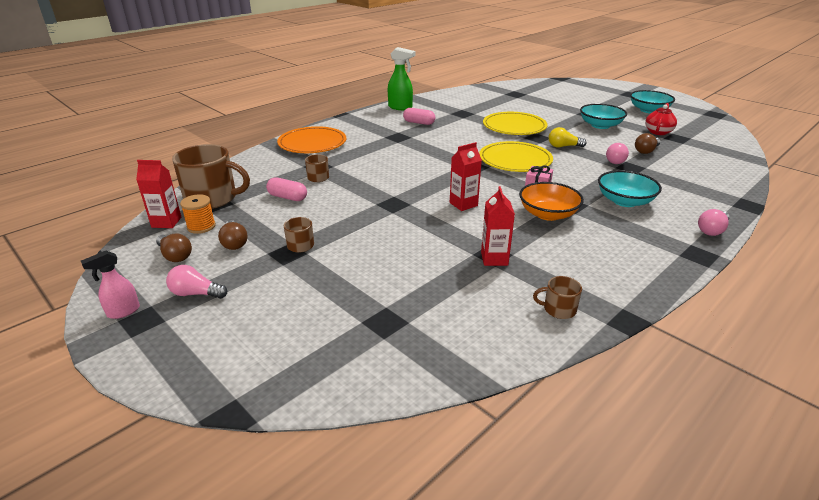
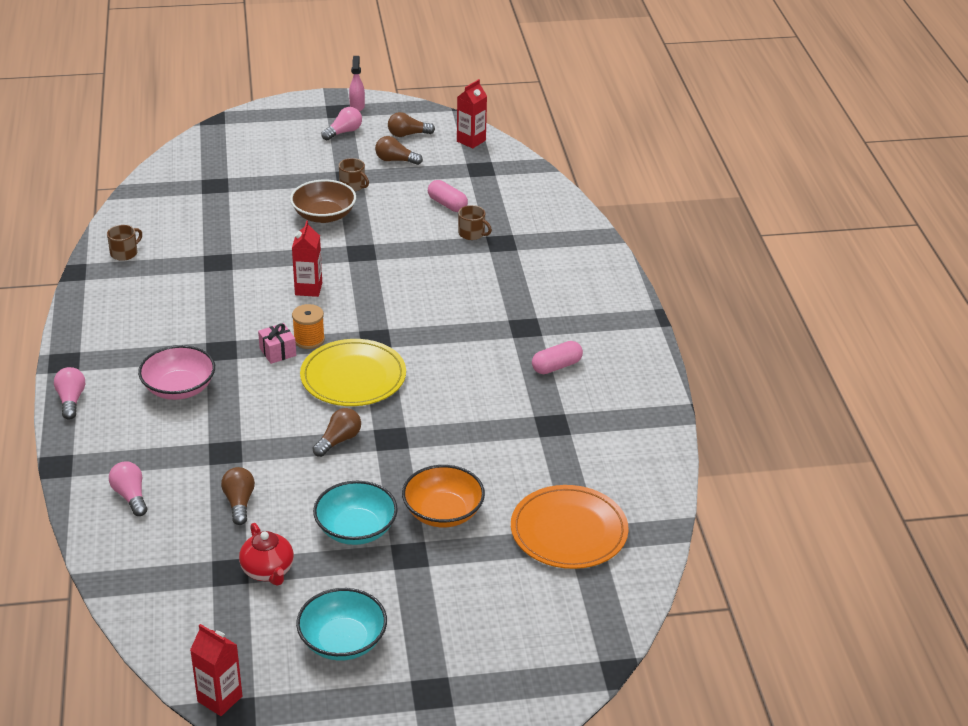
camera: 125 degrees right, 5 degrees up
brown mug [172,144,250,209] -> none
orange spool [180,194,216,234] -> orange spool moved to [292,304,325,349]
pink capsule [266,177,307,201] -> pink capsule turned 75 degrees clockwise [428,180,468,212]
orange plate [277,126,346,153] -> orange plate moved to [511,485,629,569]
green spray bottle [388,47,416,110] -> none
red carton [481,186,515,266] -> red carton moved to [190,624,243,716]
yellow plate [483,112,548,135] -> none
orange bowl [519,182,584,221] -> orange bowl moved to [402,465,485,527]
yellow light bulb [549,127,587,148] -> brown light bulb [313,408,361,457]
turquoise bowl [598,170,662,207] -> pink bowl [138,345,215,400]
pink light bulb [606,143,629,164] -> pink light bulb moved to [109,461,147,516]
none -> brown bowl [290,179,356,223]

